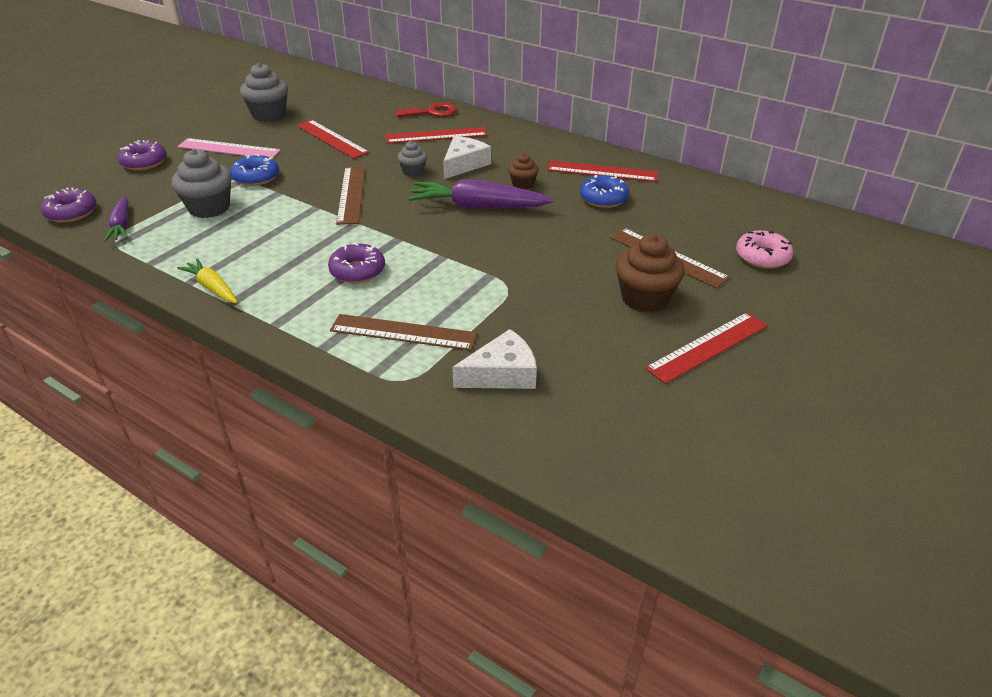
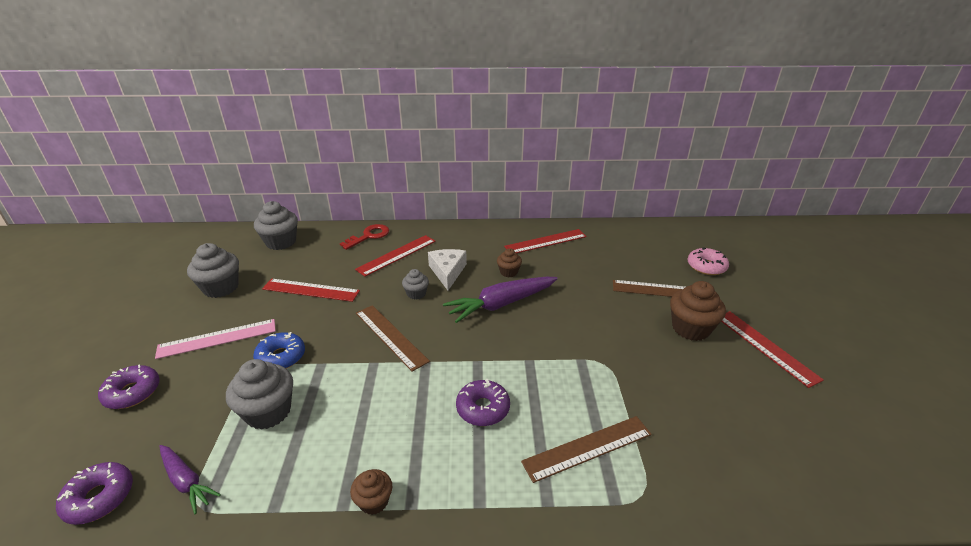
camera: 35 degrees left, 5 degrees down
yellow carrot [177,258,238,303] -> brown cupcake [350,469,392,515]
white cheese [452,329,537,389] -> none
blue donut [580,175,629,208] -> none
red ruler [645,312,768,384] -> red ruler turned 45 degrees counterclockwise [721,311,824,388]
none -> grey cupcake [254,201,298,250]

